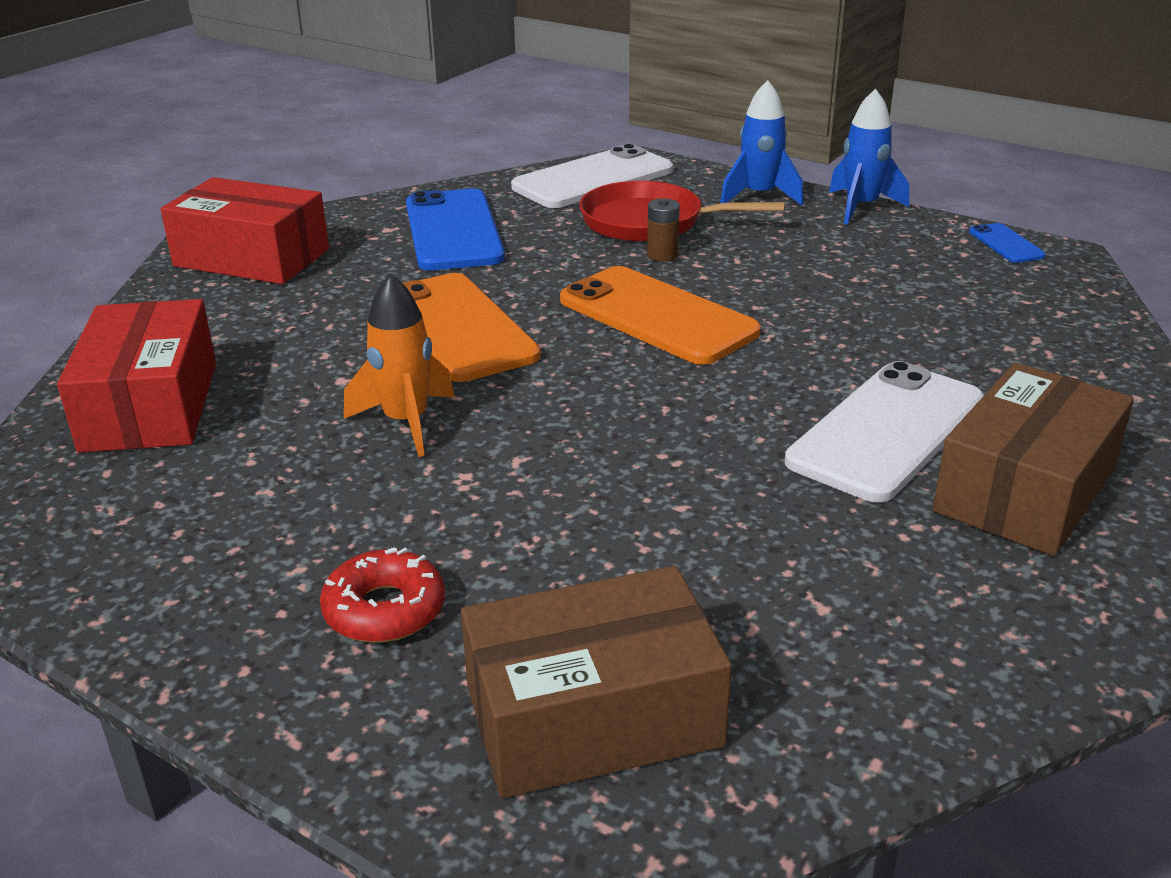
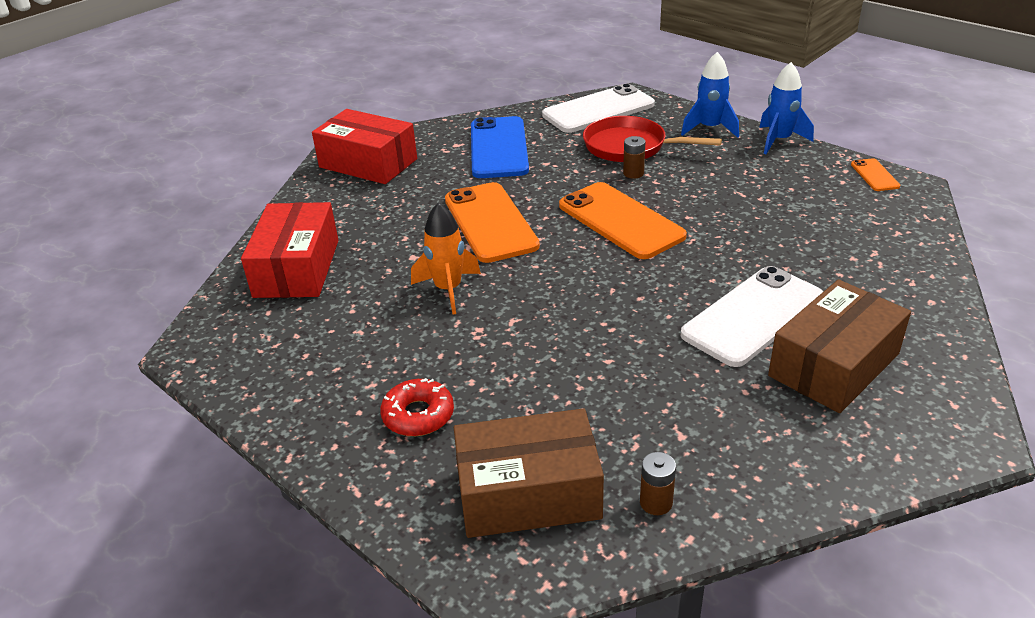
camera: 10 degrees right, 5 degrees up
blue phone [969,223,1046,263] -> orange phone [851,158,900,191]
none -> brown battery [640,452,676,515]

